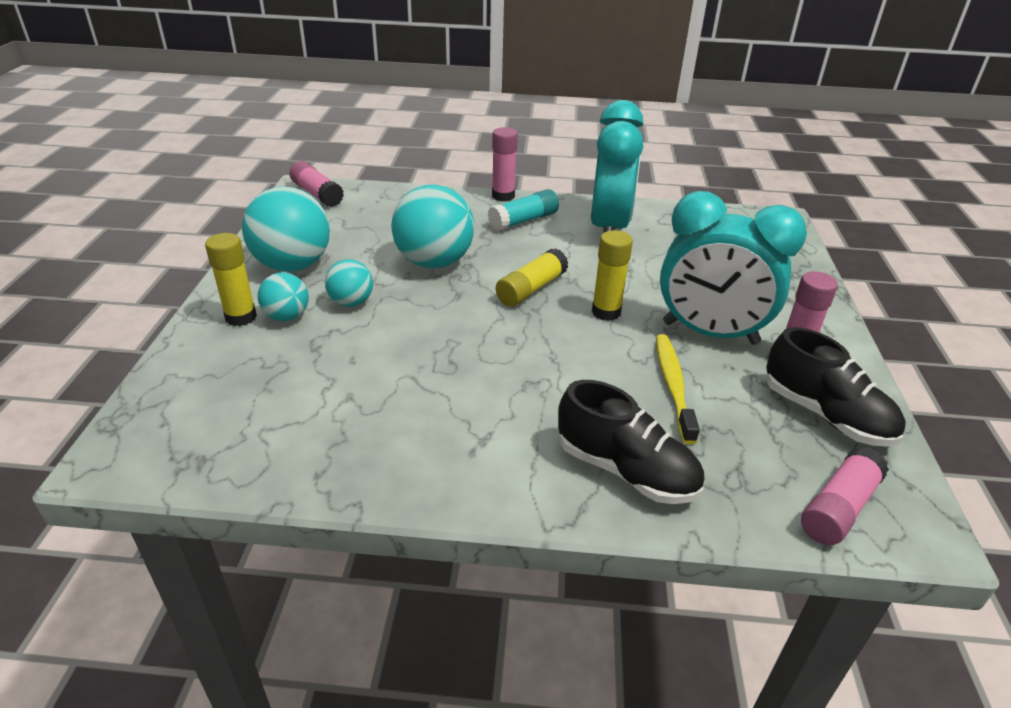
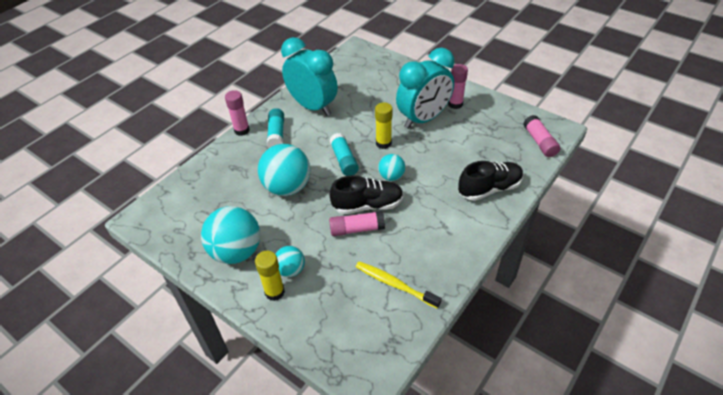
camera: 55 degrees left, 10 degrees up
pink glue stick [290,161,344,207] -> pink glue stick moved to [329,211,385,236]
turquoise ball [325,259,373,307] -> turquoise ball moved to [378,154,405,181]
yellow glue stick [496,248,568,306] -> turquoise glue stick [329,133,359,176]
yellow toothbrush [656,334,700,444] -> yellow toothbrush moved to [356,261,442,309]
black shoe [766,327,906,447] -> black shoe moved to [330,175,404,214]

